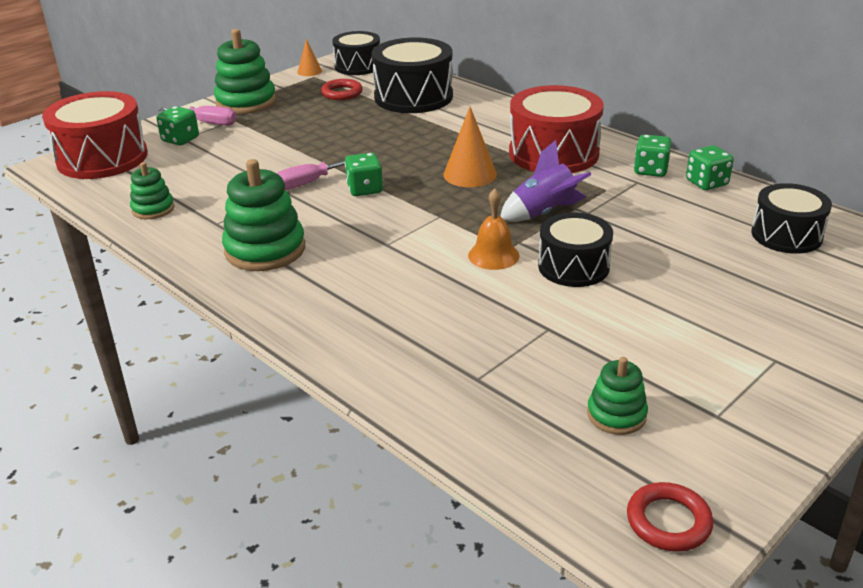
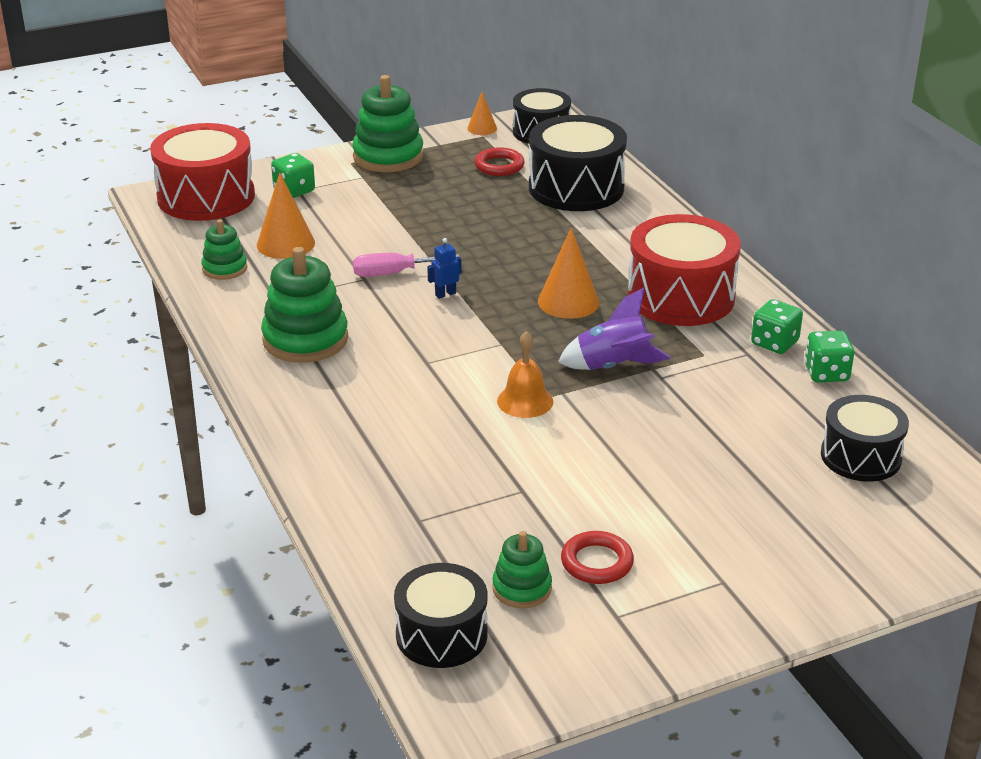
camera: 20 degrees right, 0 degrees up
pink screwdriver [158,106,237,126] -> none
green dice [345,153,383,196] -> blue robot [427,238,462,299]
black drum [538,213,613,287] -> black drum moved to [394,563,488,668]
red ring [627,482,713,552] -> red ring moved to [561,531,634,584]
none -> orange cone [257,172,315,259]

